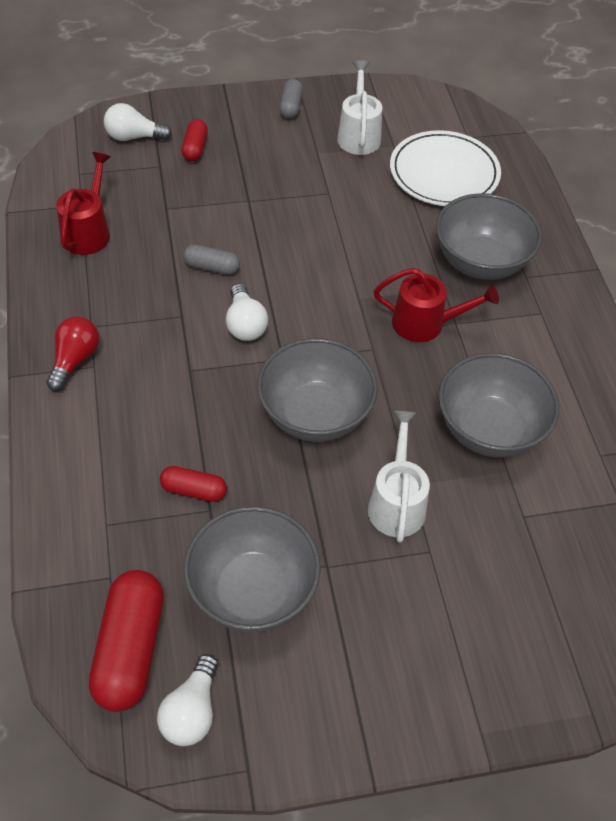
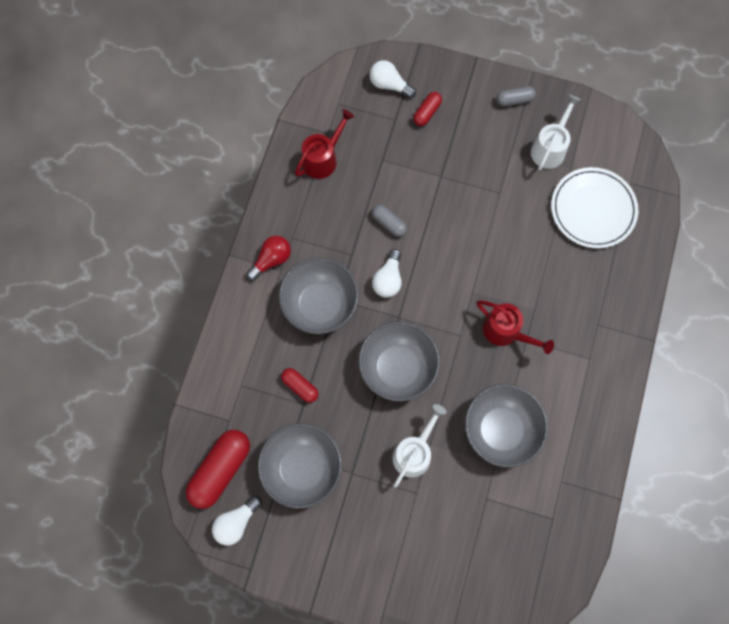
camera: 30 degrees right, 20 degrees up
grey capsule [279,79,303,119] -> grey capsule turned 45 degrees clockwise [496,86,536,107]
grey bowl [436,193,542,280] -> grey bowl moved to [279,258,359,334]

